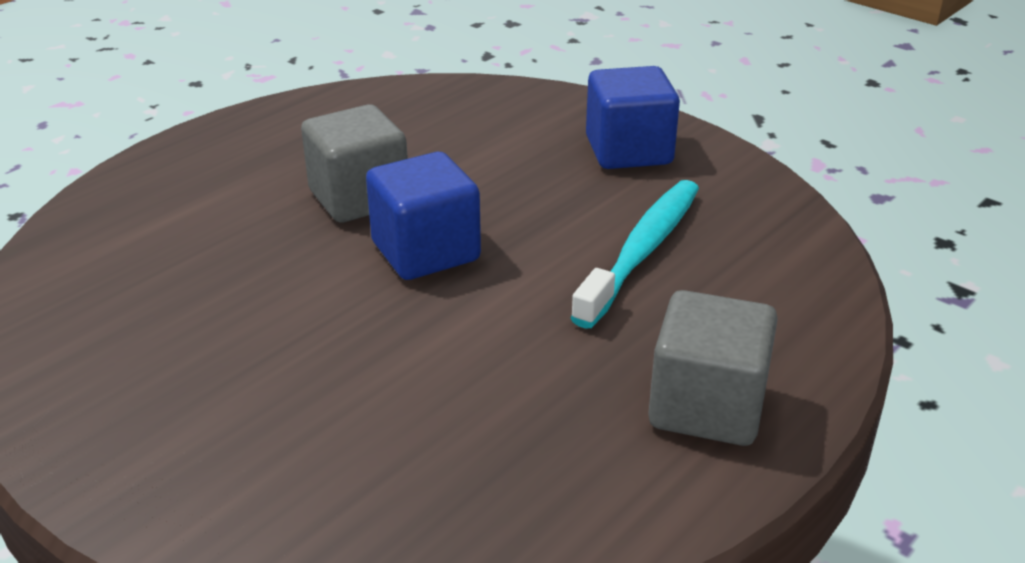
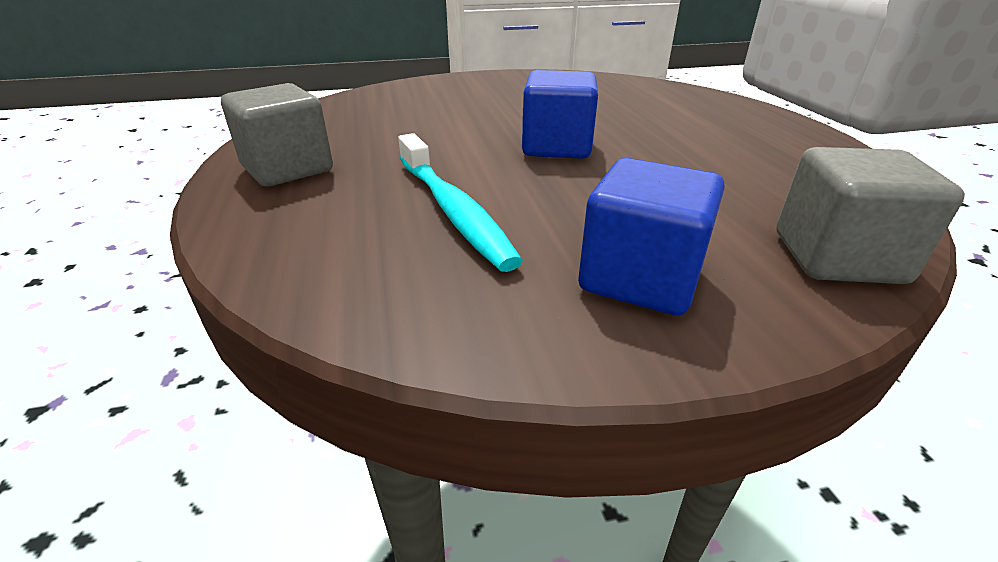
camera: 125 degrees right, 0 degrees up
grey cube [301,104,408,222] -> grey cube moved to [776,147,965,284]

